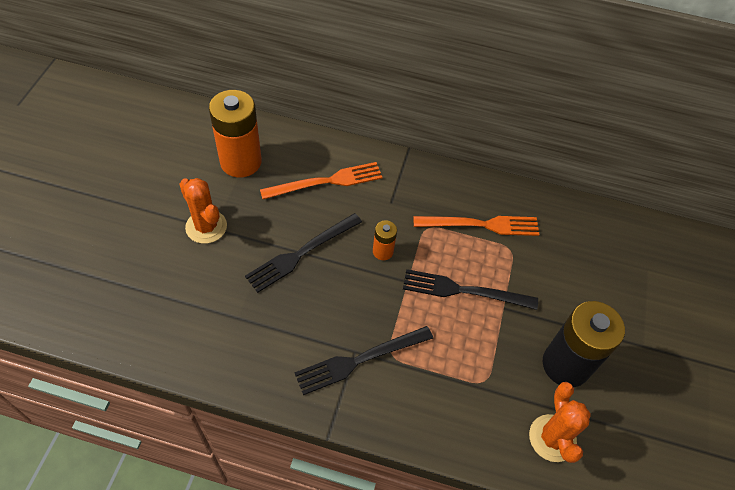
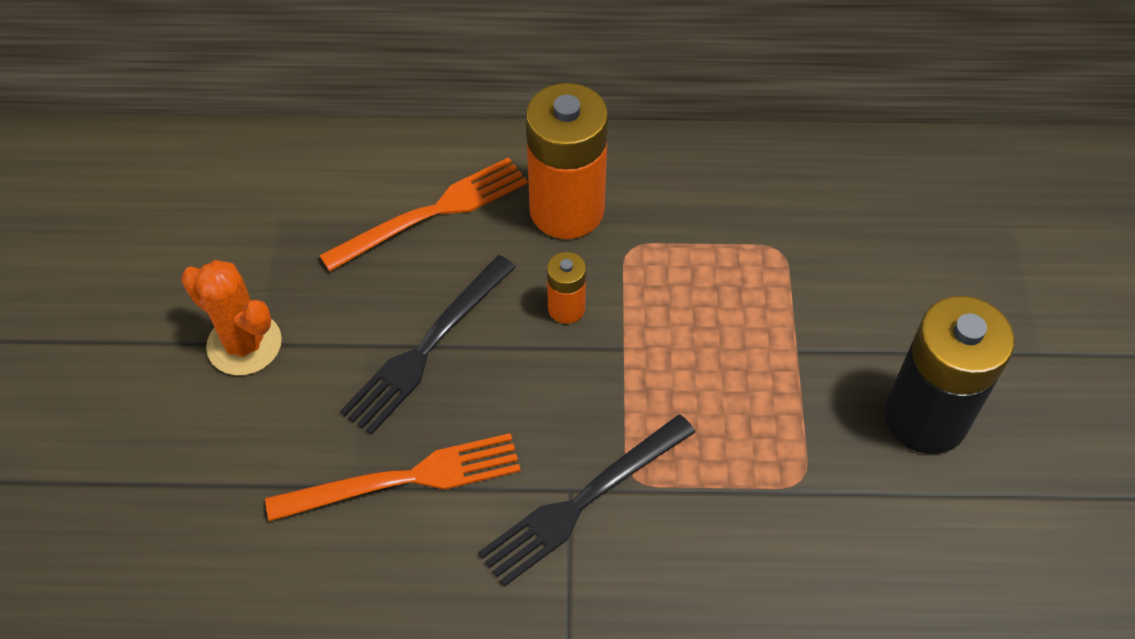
camera: 10 degrees left, 0 degrees up
orange battery [209,90,262,178] -> orange battery moved to [526,83,608,239]
black fork [403,269,538,310] -> none
orange fork [413,216,539,236] -> orange fork moved to [265,433,521,521]
orange cactus [529,382,591,463] -> none

